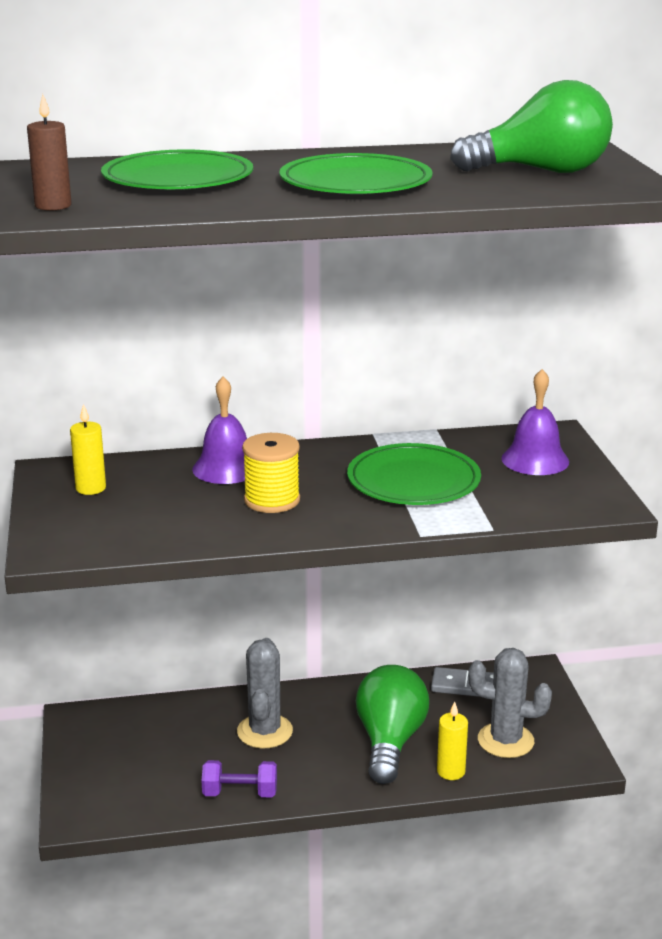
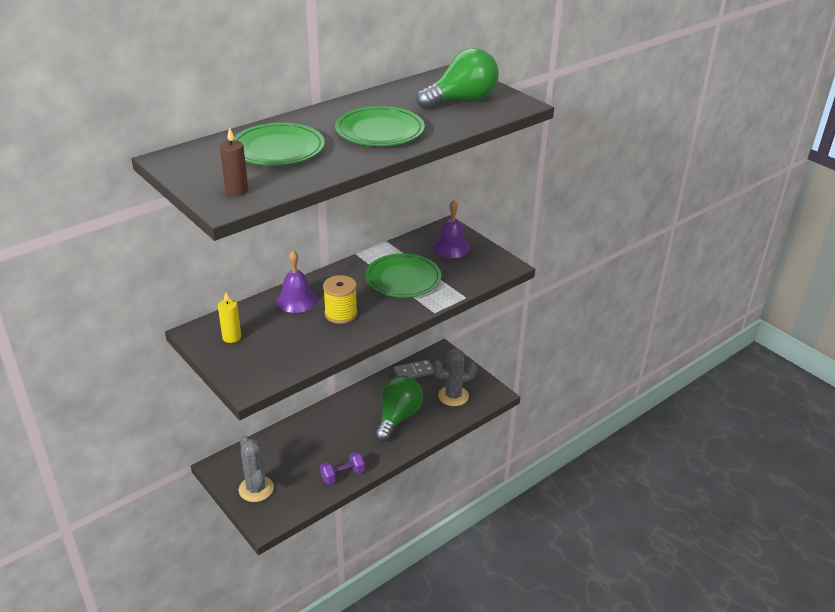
camera: 30 degrees left, 10 degrees up
grey cactus [237,638,293,749] -> grey cactus moved to [239,435,274,502]
green light bulb [356,665,429,784] -> green light bulb turned 45 degrees clockwise [374,376,423,442]
yellow candle [437,701,468,780] -> none

